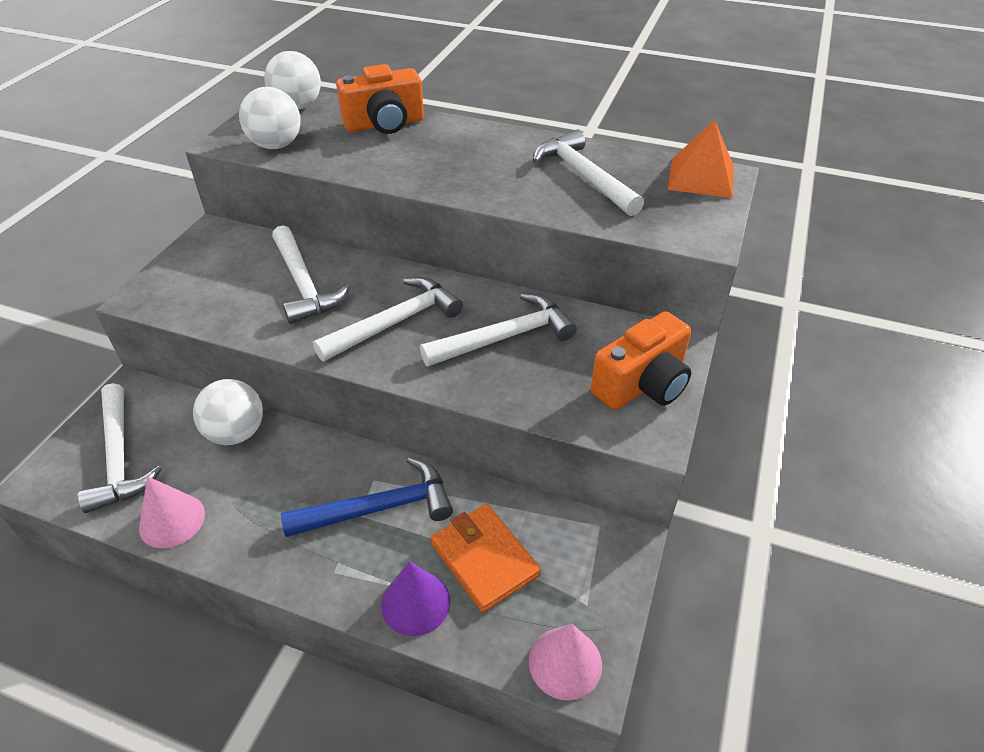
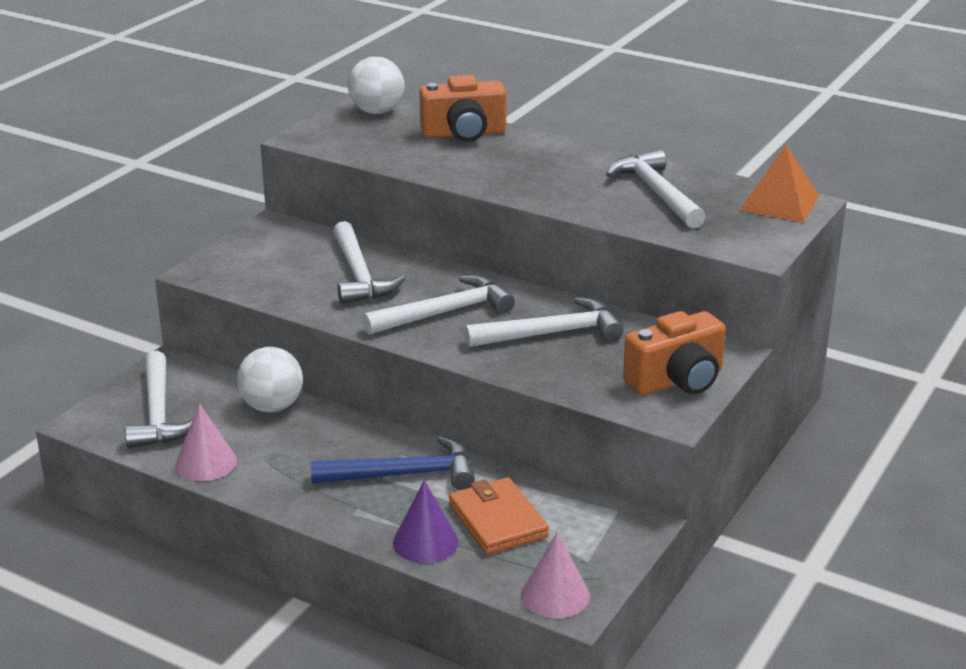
camera: 10 degrees right, 15 degrees down
white ball [239,87,300,149] -> none

